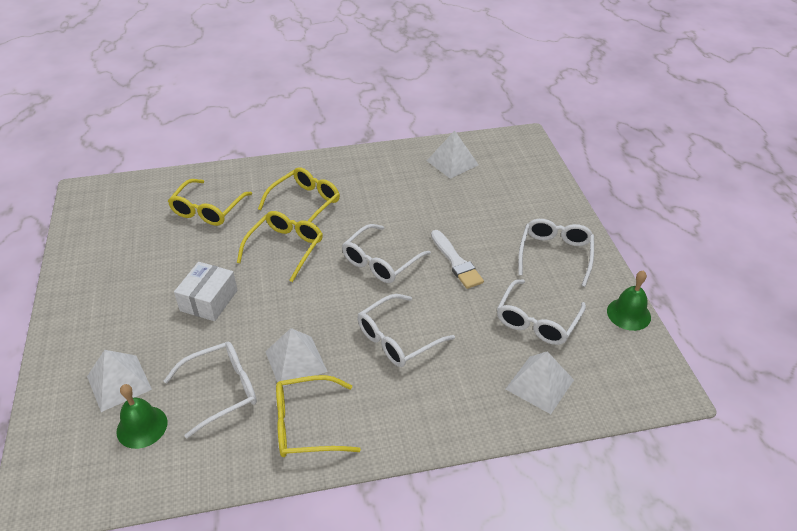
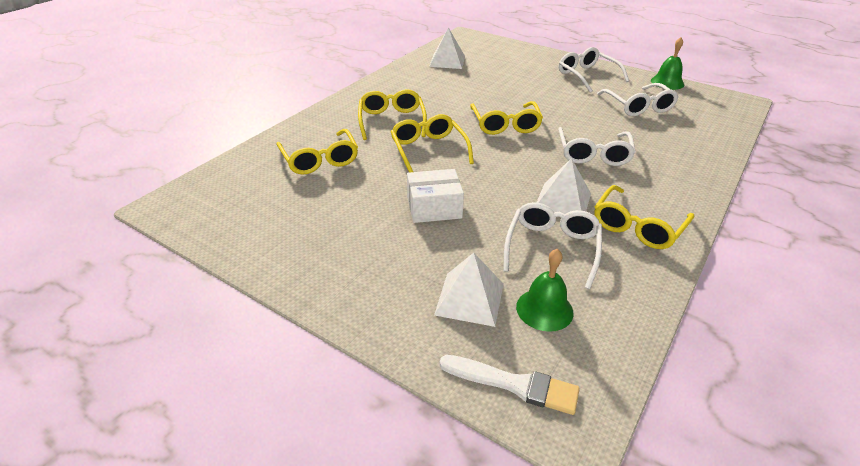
camera: 45 degrees left, 5 degrees down
white box [174,262,238,321] -> white box turned 75 degrees counterclockwise [407,169,464,223]
white glasses [342,224,431,283] -> yellow glasses [470,101,543,135]
white brush [431,230,484,289] -> white brush moved to [439,355,580,415]
white pyramid [506,351,574,414] -> none

